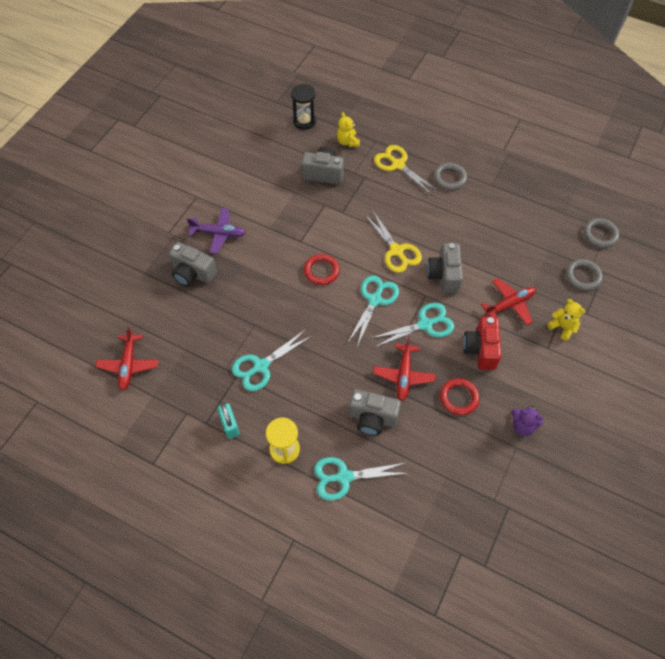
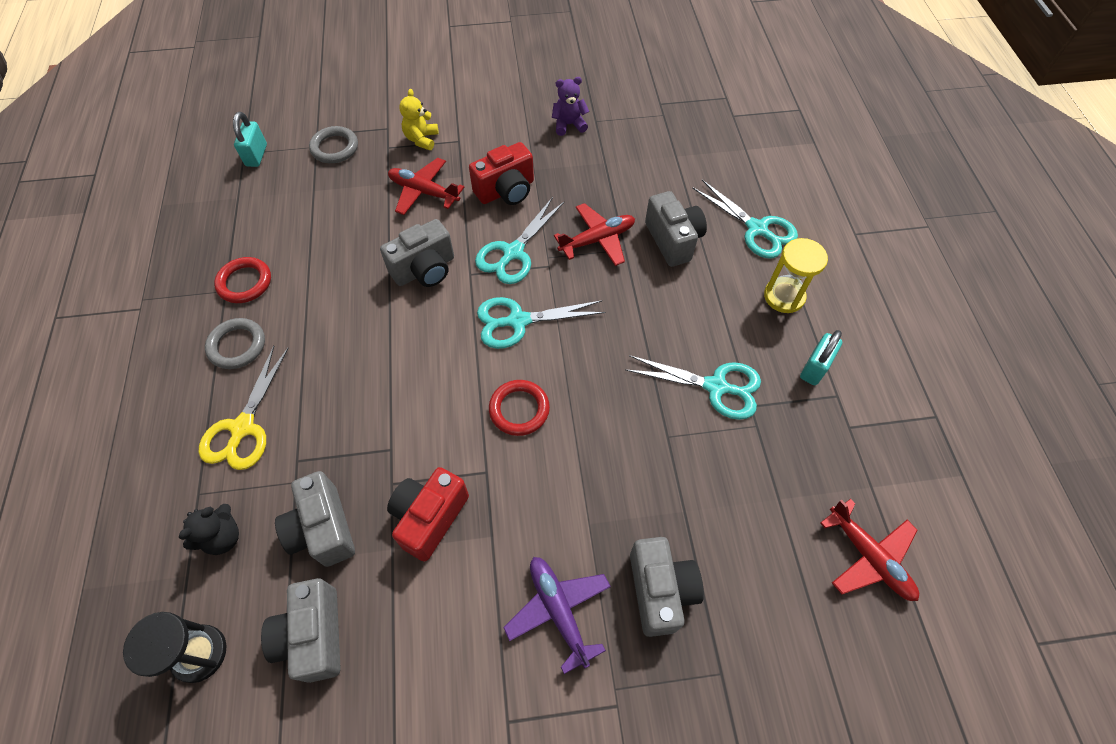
camera: 125 degrees left, 0 degrees up
red plane [95,326,158,391] -> red plane turned 90 degrees clockwise [820,499,919,601]
yellow teddy bear [337,112,360,147] -> black teddy bear [179,504,239,555]
yellow scissors [364,210,422,273] -> none
turquoise scissors [372,303,454,348] -> turquoise scissors turned 90 degrees counterclockwise [475,197,564,284]
red ring [440,378,480,415] -> red ring moved to [214,257,271,303]
purple teddy bear [511,406,544,436] -> purple teddy bear turned 90 degrees counterclockwise [552,77,589,136]
grey ring [584,218,619,248] -> turquoise padlock [233,112,267,167]
none -> grey camera [261,578,341,683]
none -> red camera [387,467,469,561]

